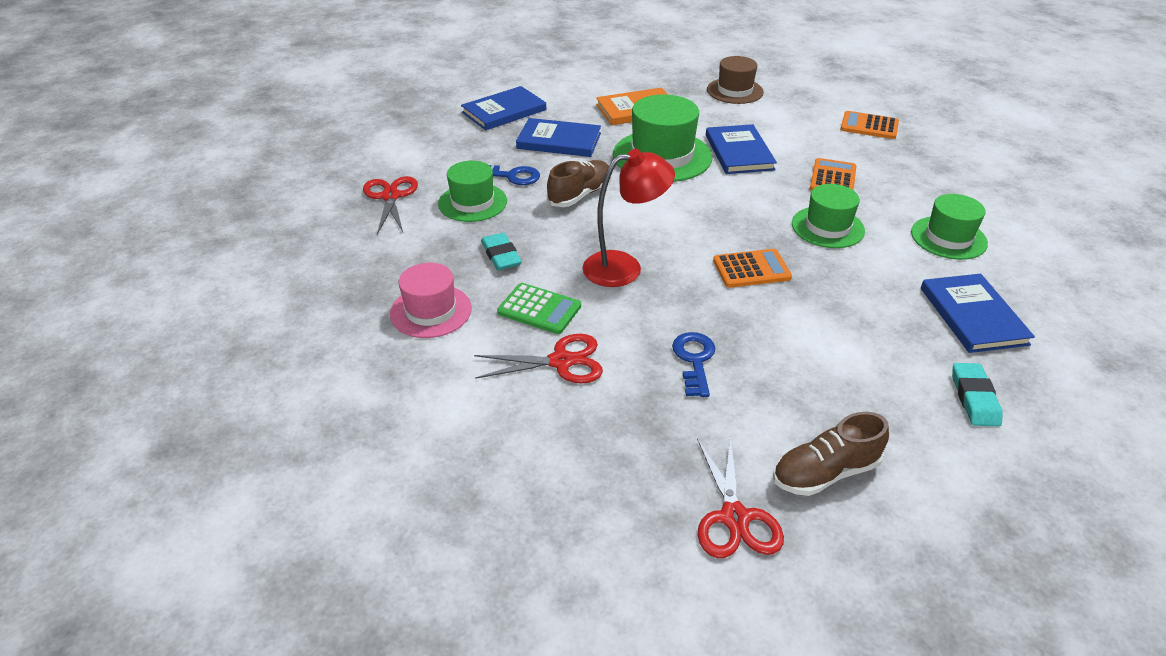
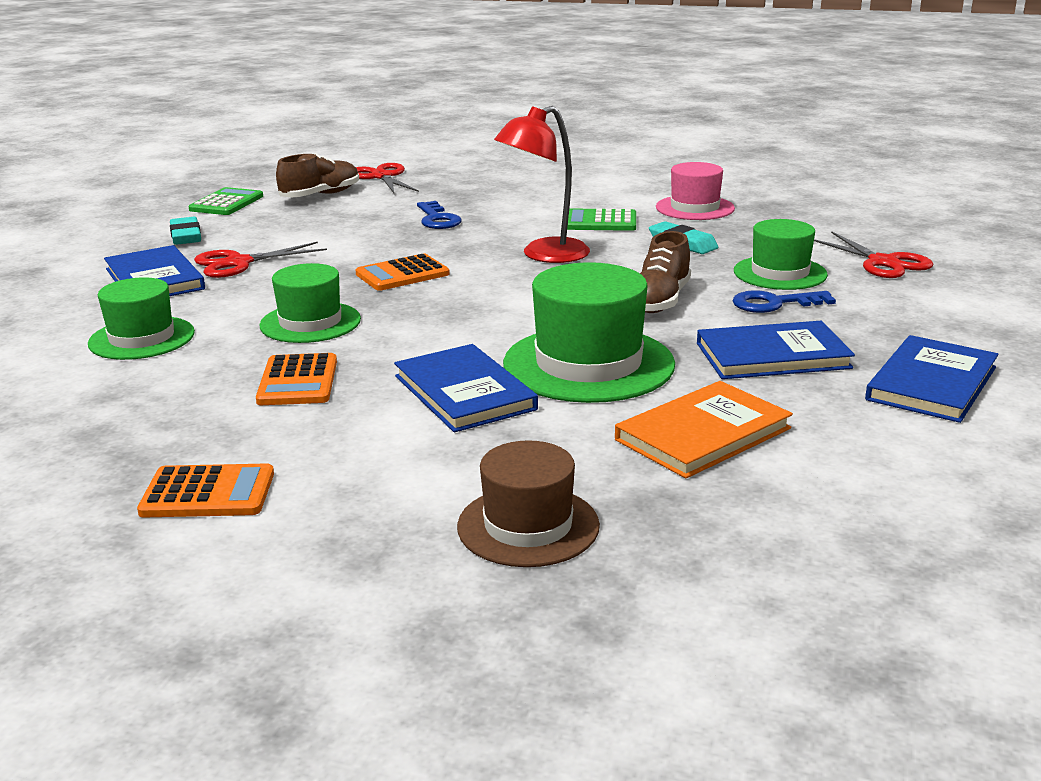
camera: 160 degrees right, 15 degrees down
red scissors [474,334,603,383] -> red scissors moved to [194,242,327,278]
none -> green calculator [188,187,263,215]

